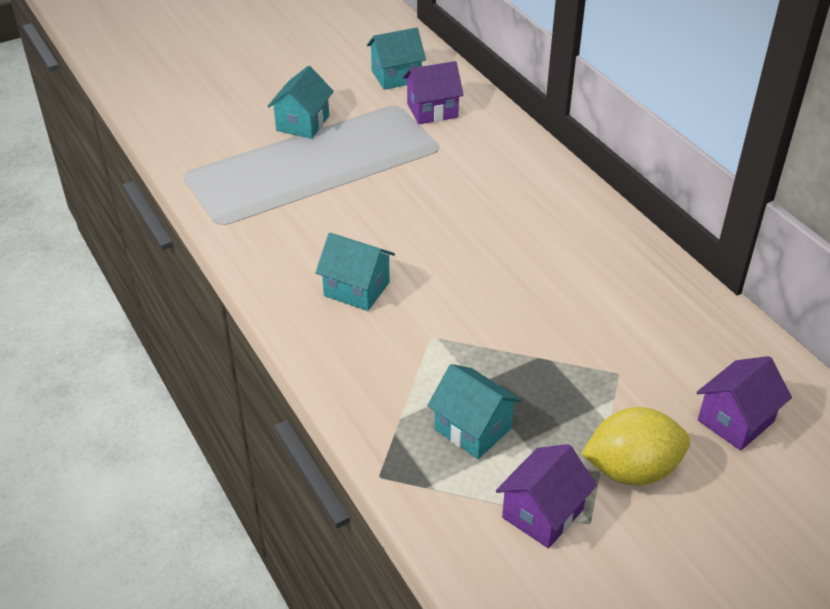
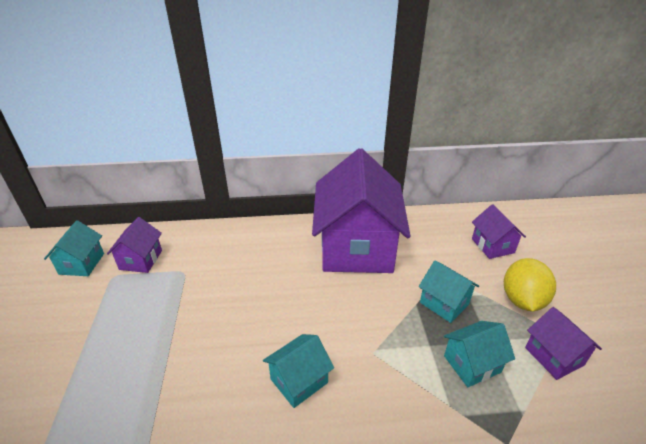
camera: 65 degrees left, 5 degrees down
turquoise house [267,66,334,139] -> turquoise house moved to [419,260,479,323]
none -> purple house [312,148,410,273]

